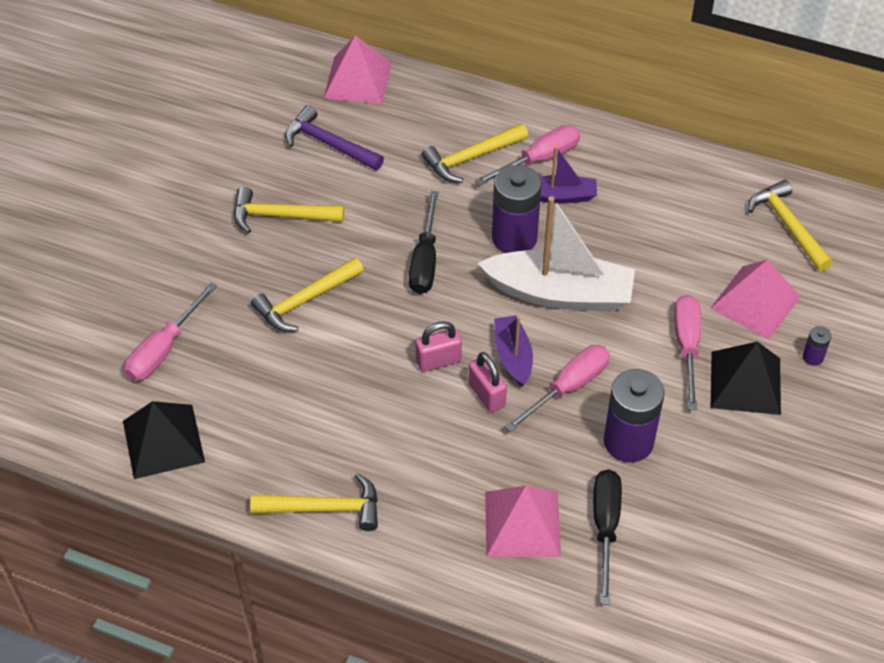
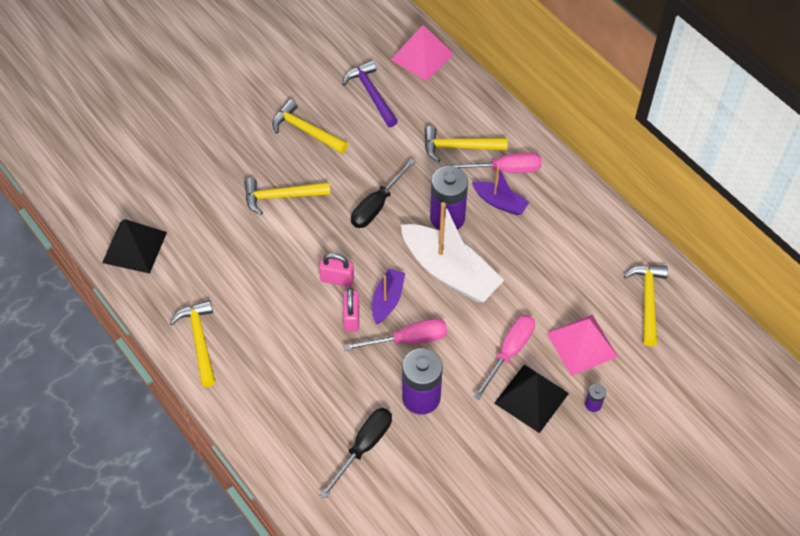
camera: 30 degrees right, 5 degrees up
pink screwdriver [125,282,217,381] -> none
yellow hammer [250,473,378,531] -> yellow hammer turned 135 degrees counterclockwise [170,300,215,387]
pink pyramid [485,486,561,557] -> none

